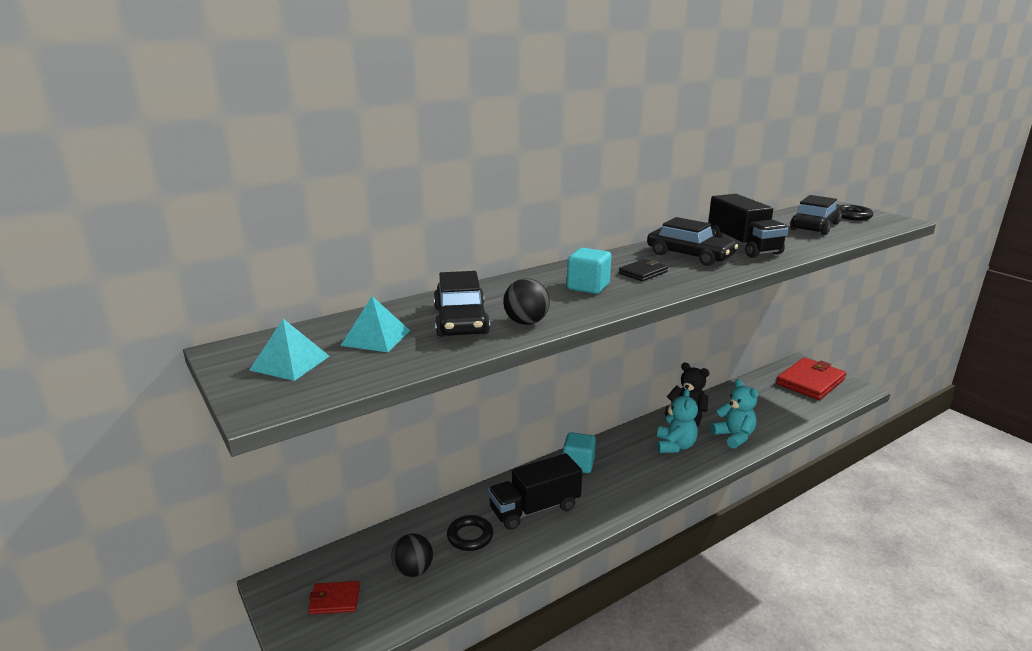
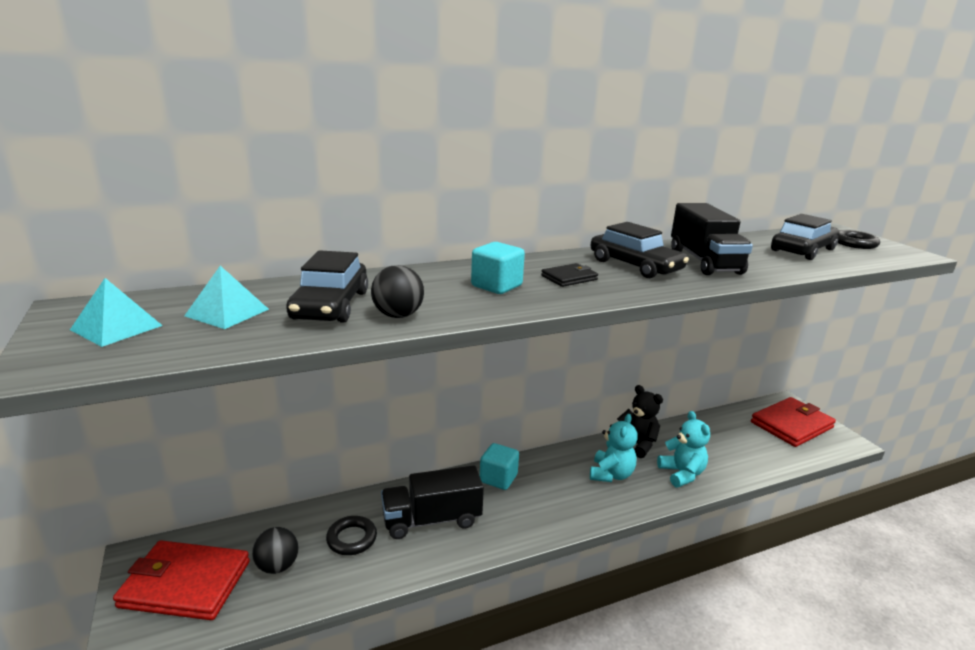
camera: 10 degrees right, 0 degrees up
red wallet [308,581,360,615] -> red wallet [113,540,250,620], size x2.08

